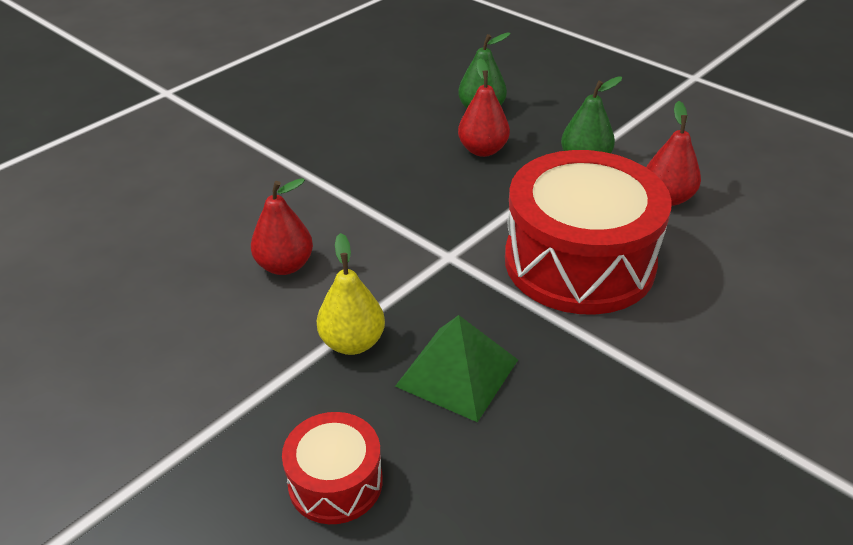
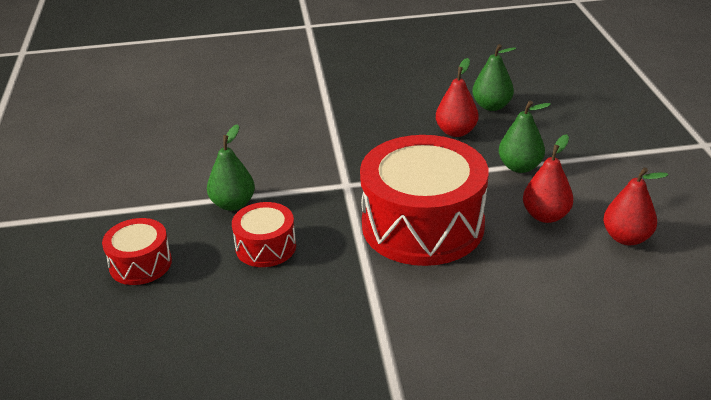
camera: 40 degrees right, 5 degrees down
red pear [251,178,313,275] -> red pear moved to [603,167,668,245]
yellow pear [317,233,385,355] -> green pear [207,124,255,211]
green pyramid [395,315,518,422] -> red drum [232,202,296,267]

